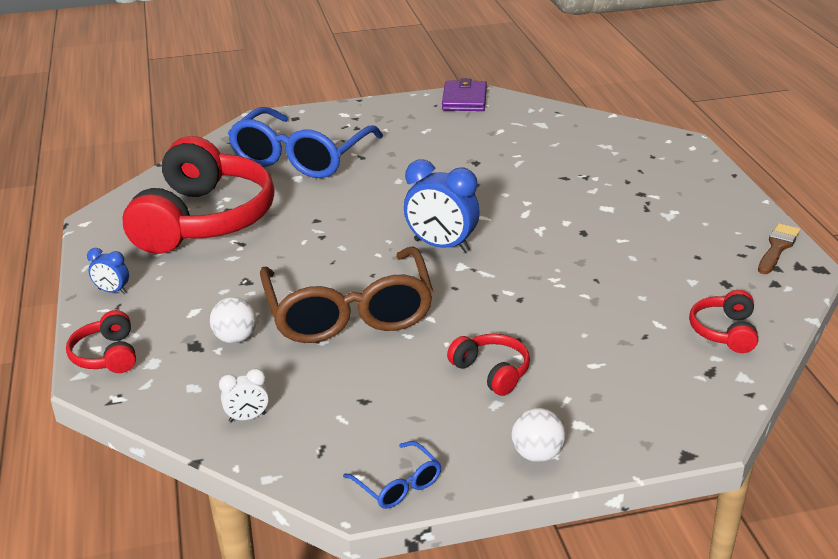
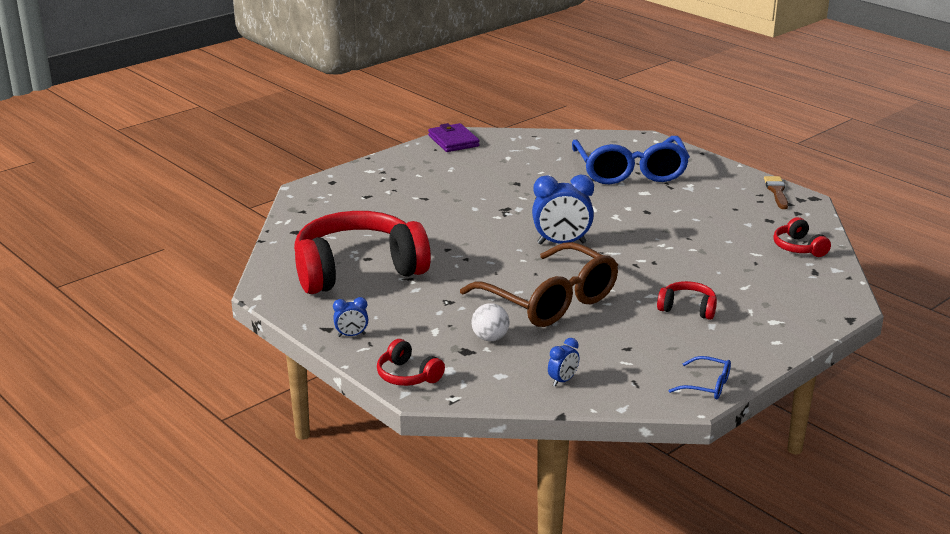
camera: 30 degrees left, 5 degrees down
red headphones [122,136,275,254] -> red headphones turned 90 degrees counterclockwise [294,211,431,294]
white clock [219,368,269,422] -> blue clock [548,338,579,387]
blue glasses [228,107,383,178] -> blue glasses moved to [572,136,690,185]
white ball [511,408,566,462] -> none

